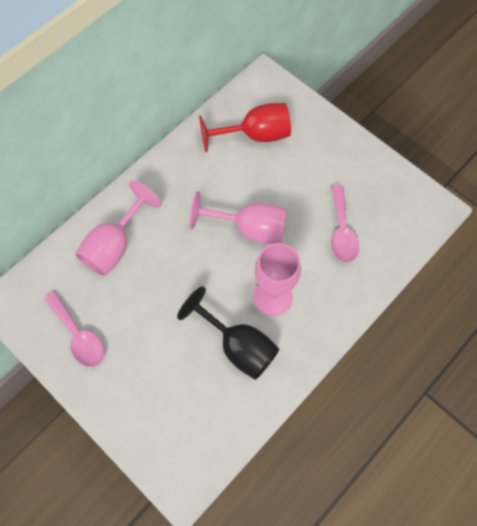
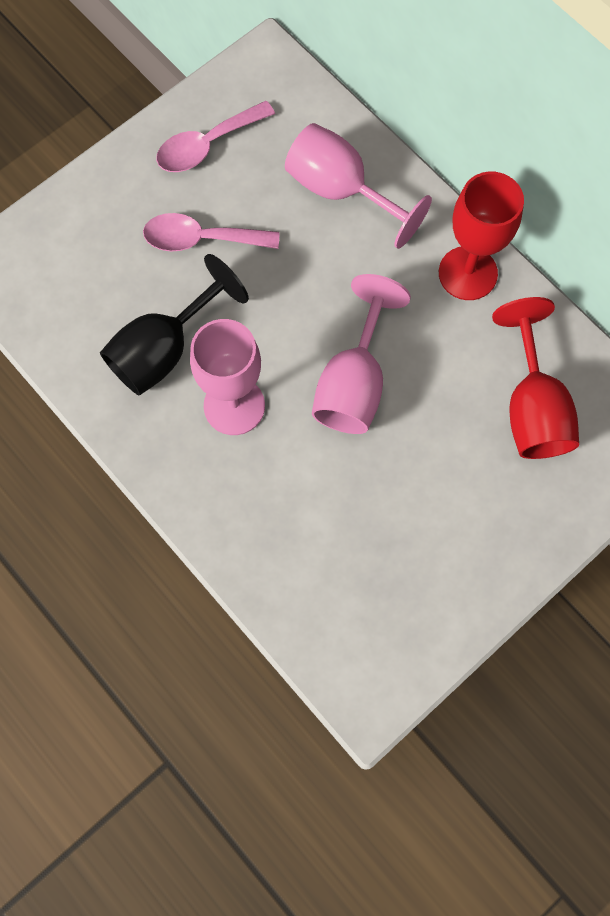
camera: 95 degrees right, 5 degrees up
pink spoon [331,185,359,263] -> pink spoon moved to [143,213,279,251]
none -> red goblet [439,172,524,300]

